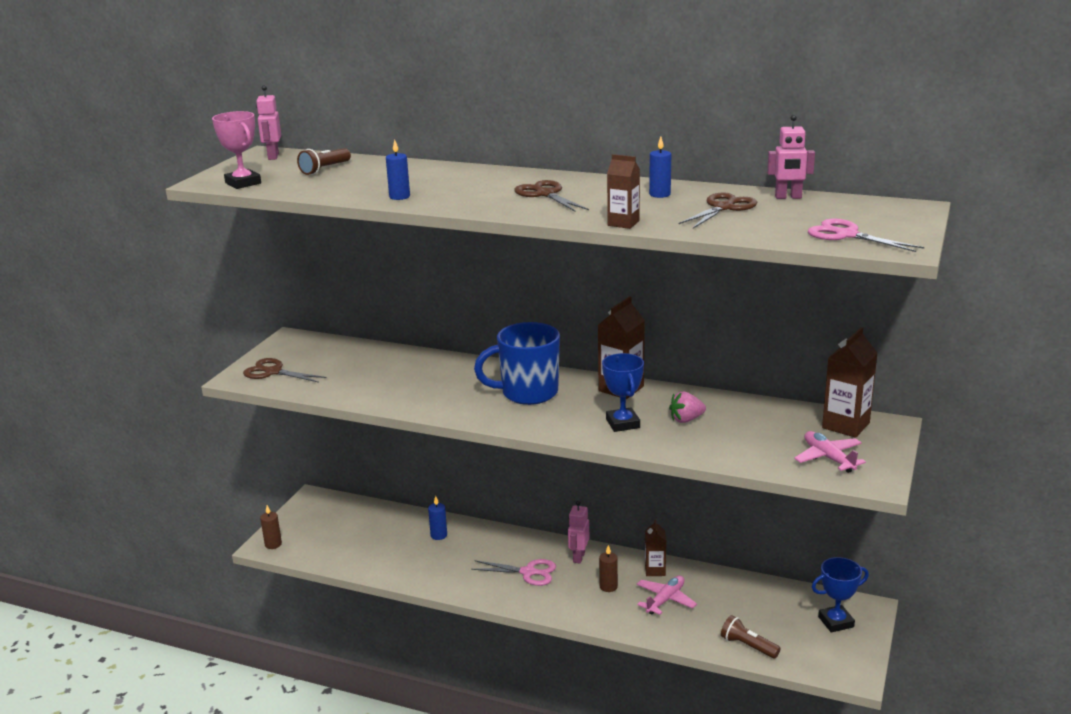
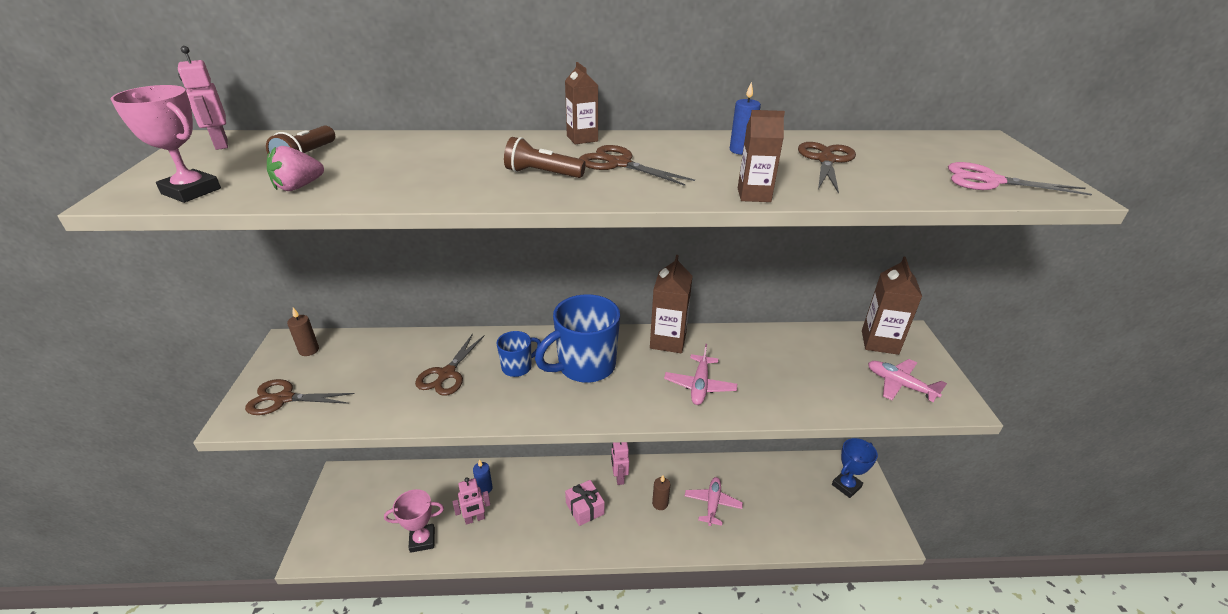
camera: 25 degrees left, 10 degrees up
brown candle [260,505,282,549] -> brown candle moved to [287,308,319,356]
blue candle [386,140,410,200] -> none
pink scissors [471,559,556,586] -> pink gift [565,480,605,526]
blue trophy [602,353,644,432] -> pink plane [664,344,737,405]
brown carton [645,519,666,576] -> brown carton moved to [565,62,598,144]
pink strawberry [669,392,706,423] -> pink strawberry moved to [267,146,324,191]
brown flashlight [721,615,781,659] -> brown flashlight moved to [504,137,586,178]
pink robot [767,115,815,199] -> pink robot moved to [453,477,490,525]
none -> pink trophy [384,489,444,553]
none -> brown scissors [415,333,485,396]
none -> blue mug [496,331,541,377]

